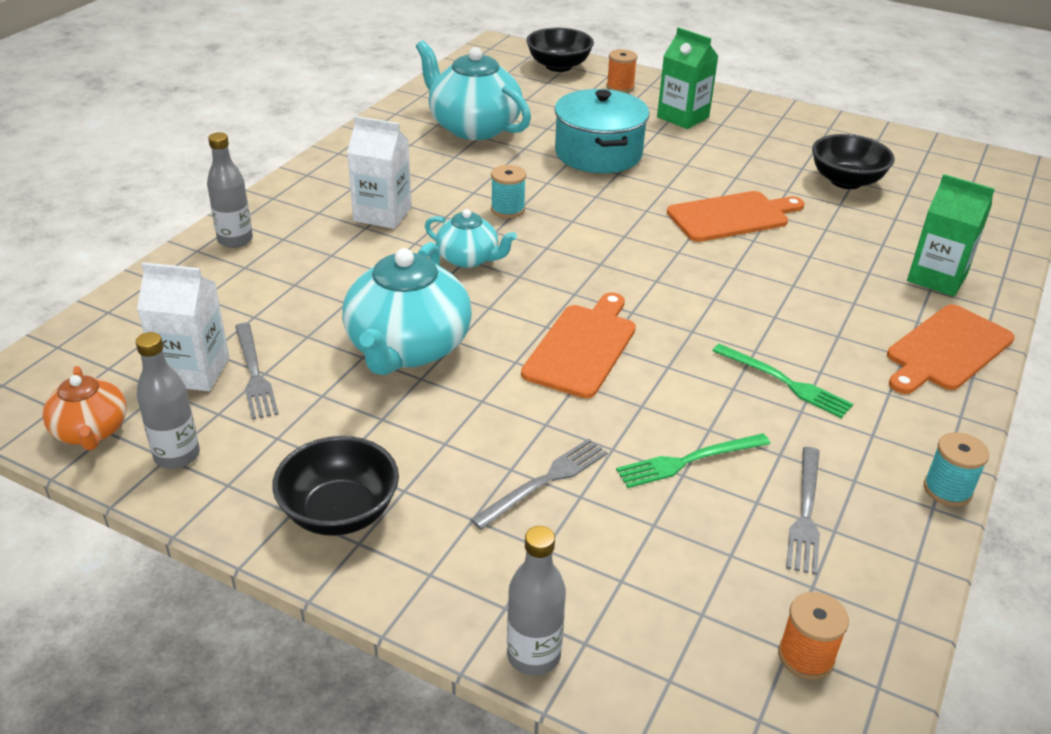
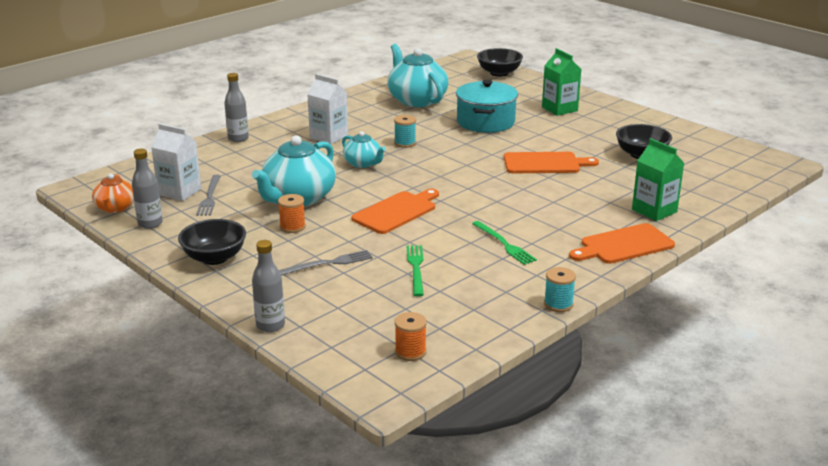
camera: 20 degrees right, 10 degrees down
orange spool [606,49,638,93] -> orange spool moved to [278,194,306,233]
green fork [616,433,770,488] -> green fork turned 90 degrees clockwise [407,245,424,296]
grey fork [786,447,820,575] -> none

